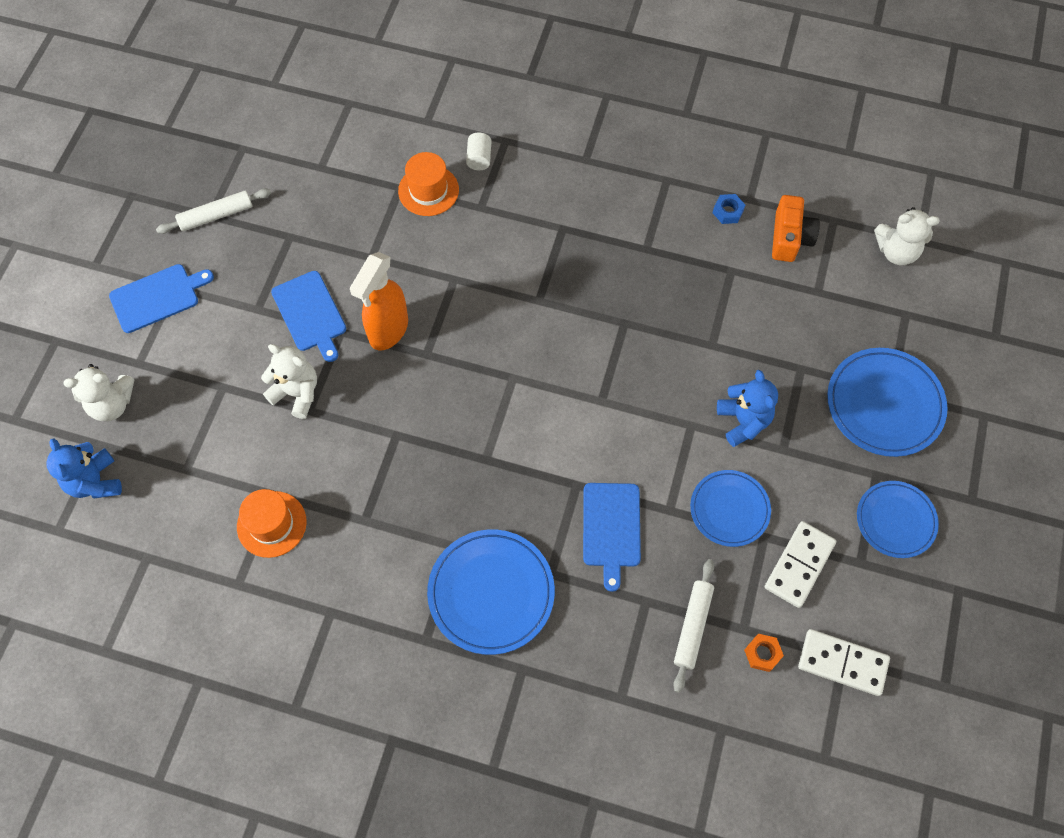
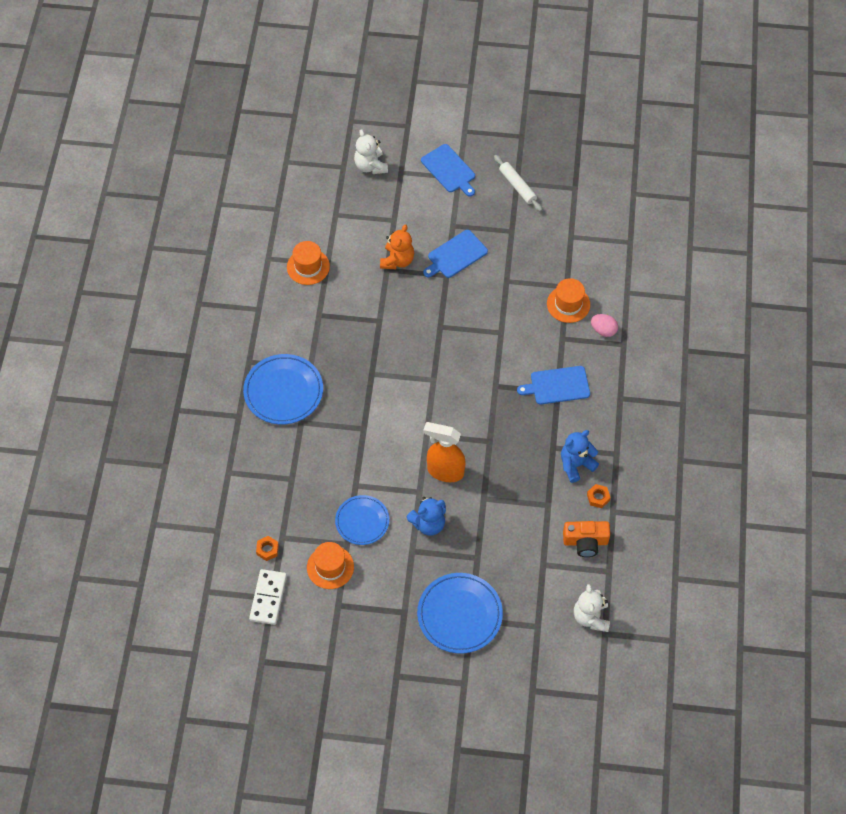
camera: 80 degrees right, 5 degrees down
blue teddy bear [46,438,122,498] -> blue teddy bear moved to [561,430,599,483]
white teddy bear [261,344,317,419] -> orange teddy bear [380,225,414,269]
orange spray bottle [350,252,408,350] -> orange spray bottle moved to [423,422,466,482]
white cylinder [466,132,491,170] -> pink egg [591,314,618,337]
blue cutting board [583,483,641,592] -> blue cutting board moved to [517,366,590,404]
white rolling pin [673,559,714,693] -> none
blue nut [713,194,745,224] -> orange nut [587,484,611,508]
white domino [765,521,836,608] -> orange hat [307,542,354,589]
blue plate [857,481,939,558] -> none

